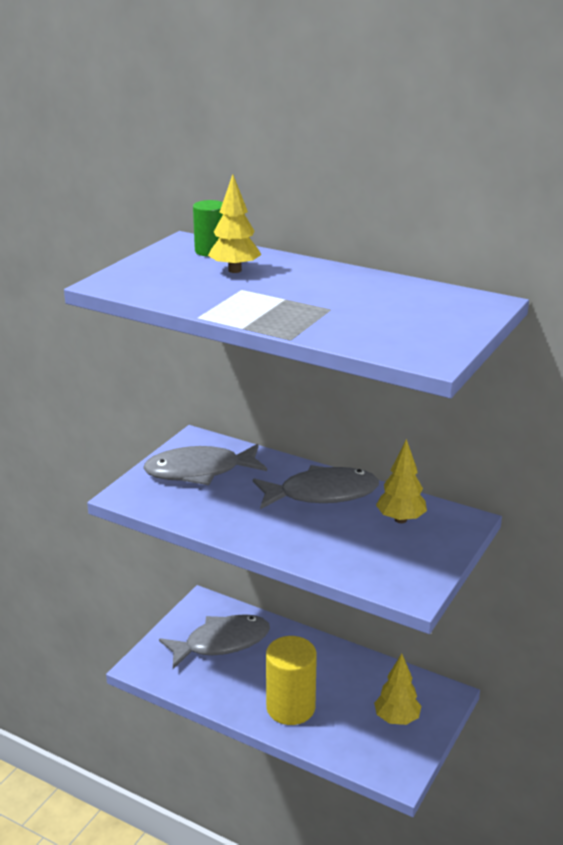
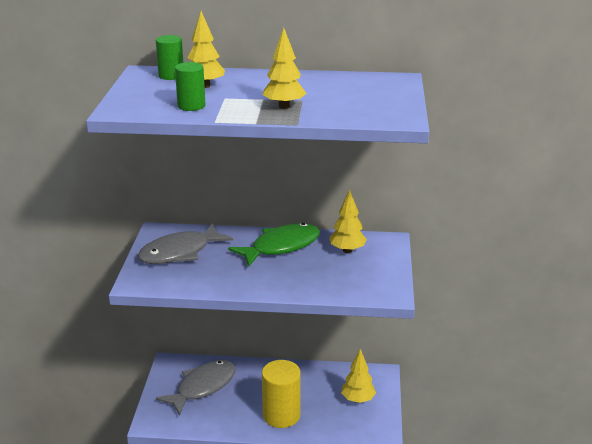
camera: 25 degrees left, 0 degrees up
grey fish [253,465,379,509] -> green fish [228,223,320,266]
none -> green cylinder [175,62,206,111]
none -> yellow tree [262,28,307,109]

